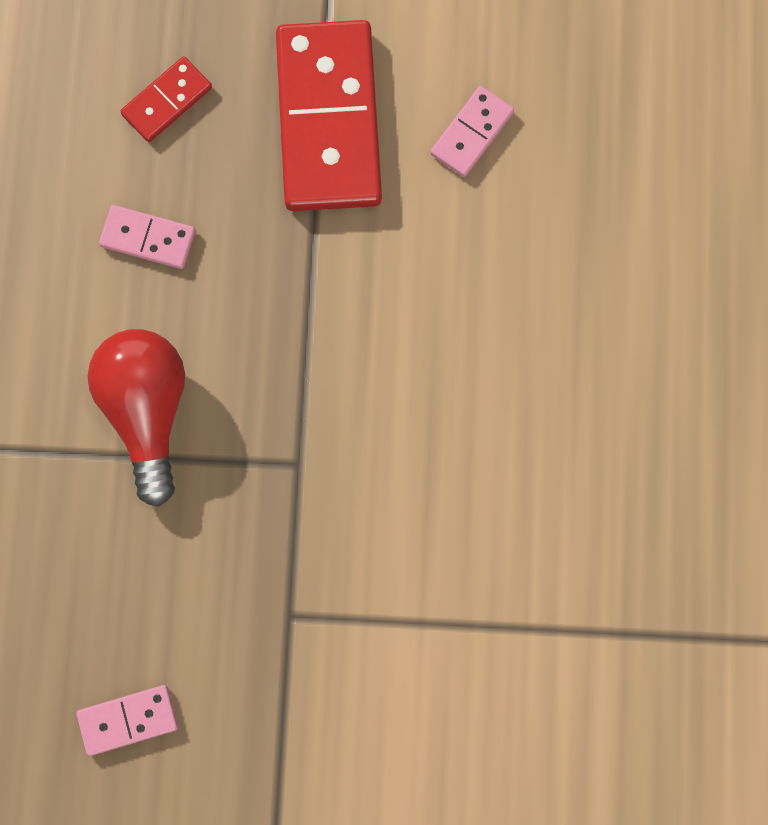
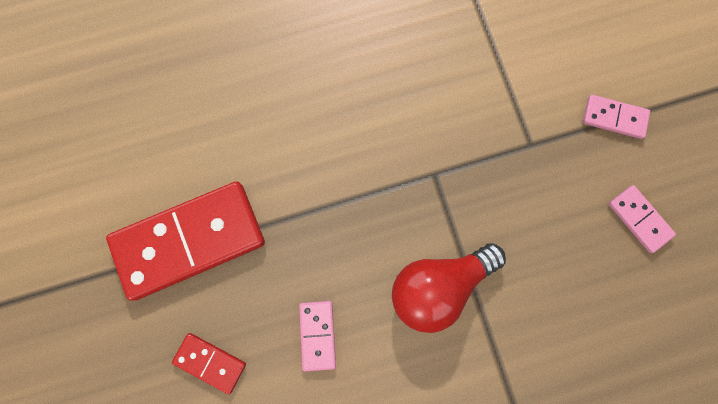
camera: 110 degrees left, 0 degrees up
pink domino [430,86,514,177] -> pink domino moved to [583,95,650,139]

